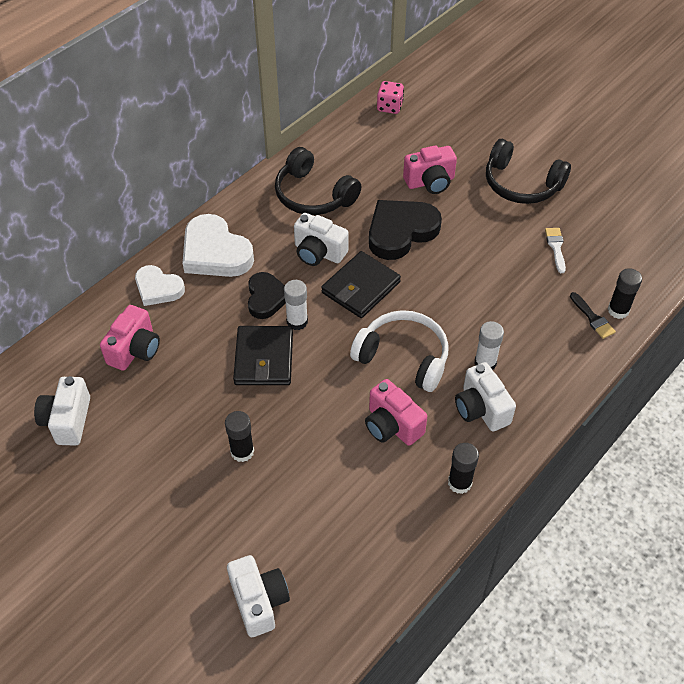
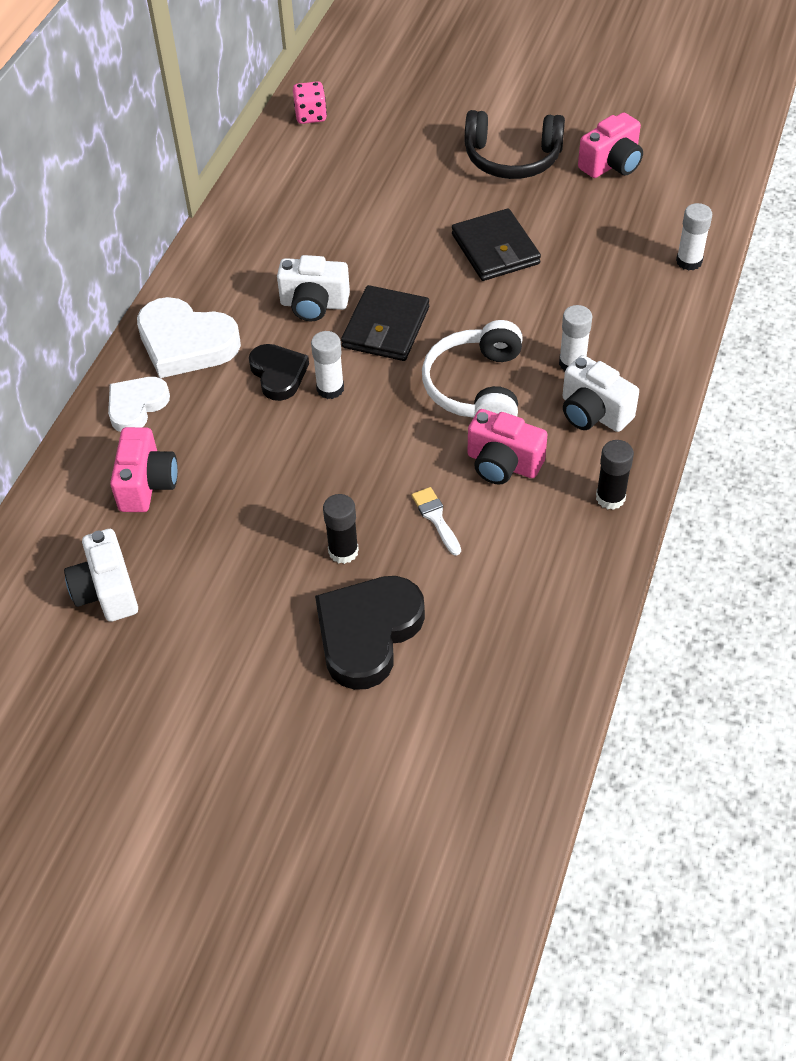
camera: 20 degrees left, 0 degrees up
white heart [135,265,185,306] -> white heart turned 120 degrees clockwise [108,377,170,432]
white camera [227,555,290,637] -> none
black wallet [233,326,293,385] -> black wallet moved to [452,208,541,281]
black headphones [275,147,361,215] -> none
white headphones [350,310,449,392] -> white headphones turned 90 degrees counterclockwise [422,320,523,418]
black heart [369,200,442,260] -> black heart moved to [315,576,425,690]
pink camera [403,145,457,194] -> pink camera moved to [578,112,643,178]
white brush [545,228,566,273] -> white brush moved to [412,487,461,556]
black brush [570,292,616,339] -> none
black glue stick [608,268,642,319] -> white glue stick [676,203,712,271]

